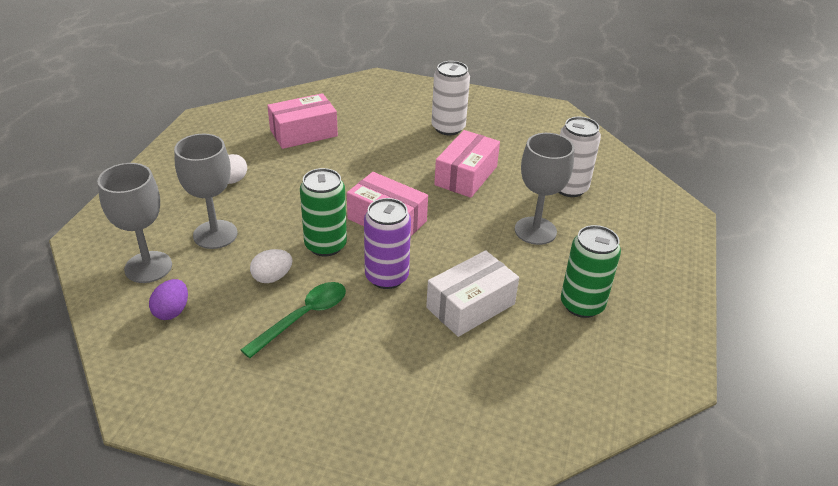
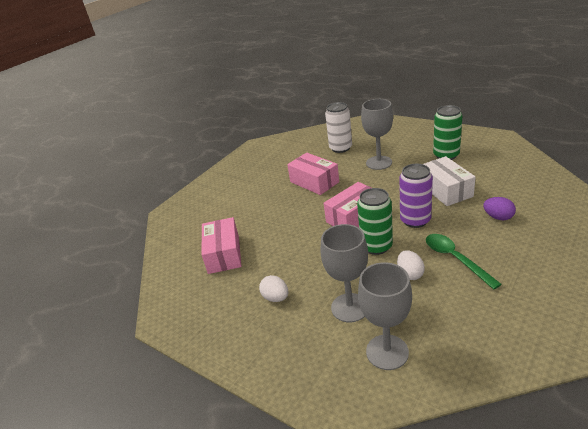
camera: 65 degrees left, 5 degrees down
purple egg [149,279,188,320] -> purple egg moved to [483,197,516,221]
white can [431,61,470,135] -> none

